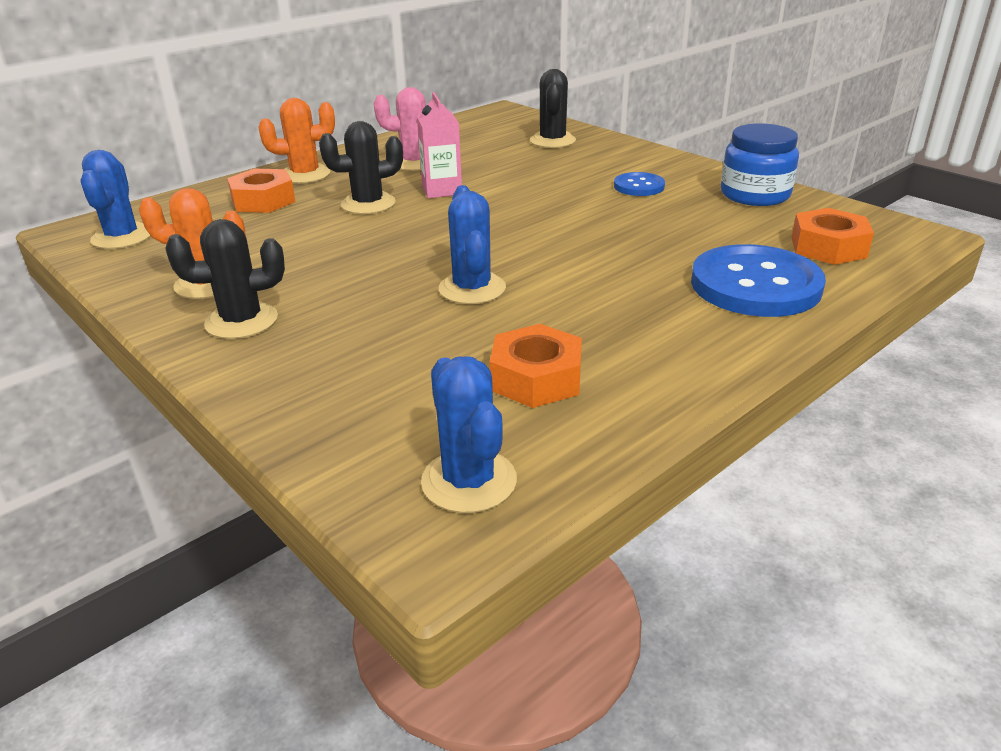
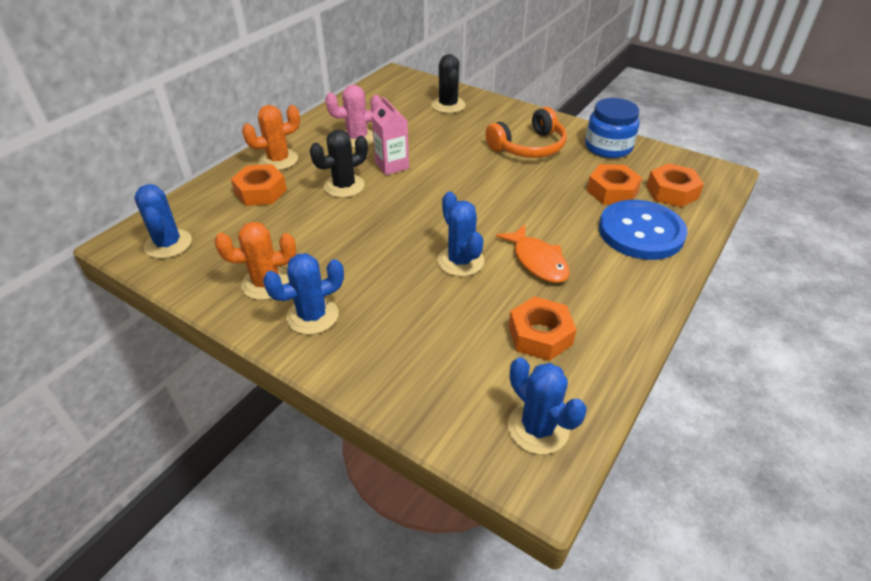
camera: 15 degrees left, 10 degrees up
black cactus [165,219,285,339] -> blue cactus [263,253,344,335]
blue button [614,172,665,196] -> orange headphones [485,107,567,158]
none -> orange fish [496,224,570,283]
none -> orange nut [587,164,642,205]

